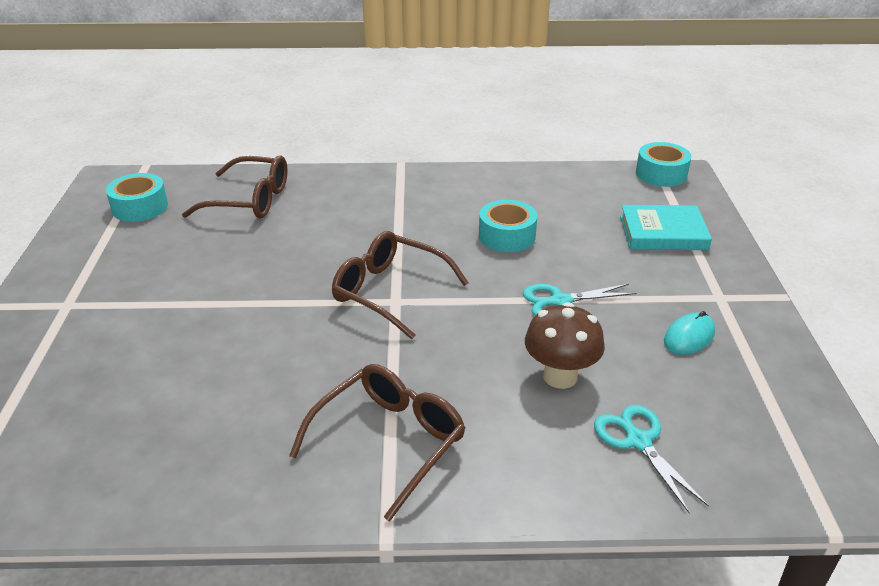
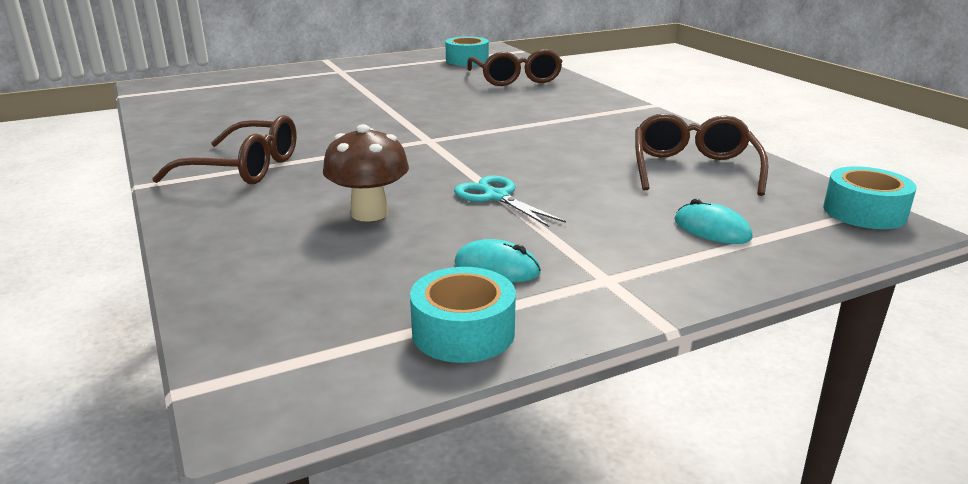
camera: 65 degrees right, 10 degrees down
brown glasses [332,231,469,339] -> brown glasses moved to [635,113,769,196]
turquoise tape [479,200,537,252] -> turquoise tape moved to [410,267,516,363]
turquoise scissors [594,405,709,513] -> none
turquoise book [620,205,712,250] -> turquoise mouse [675,199,753,244]

